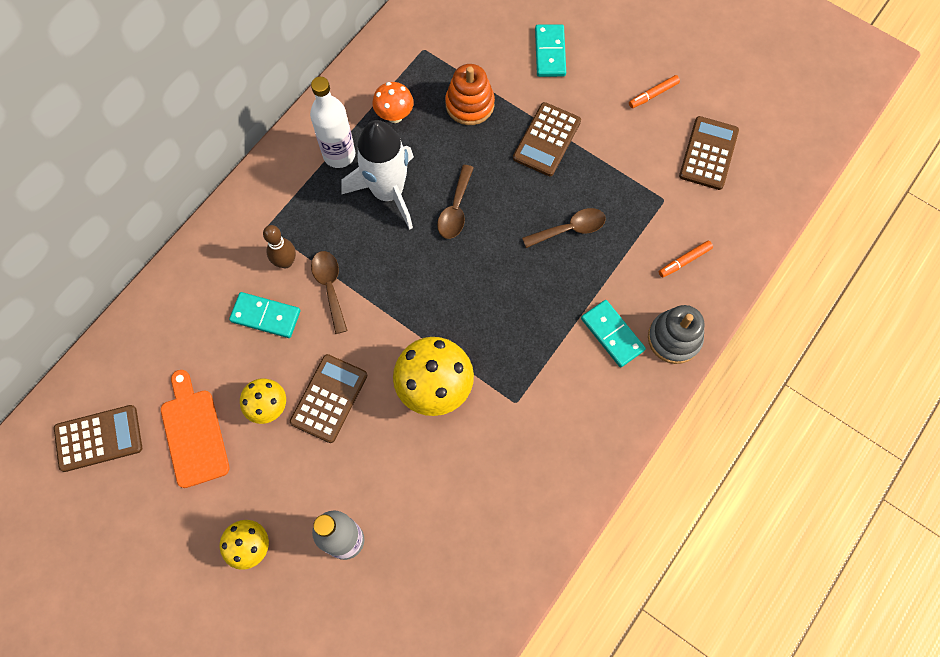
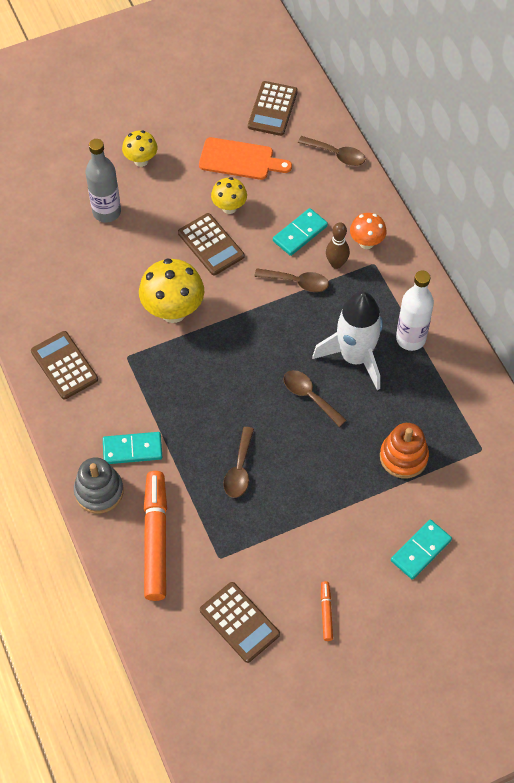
camera: 120 degrees right, 10 degrees down
orange mushroom [372,82,414,123] -> orange mushroom moved to [350,213,387,249]
brown calculator [513,102,581,176] -> brown calculator moved to [31,331,98,399]
turquoise domino [535,24,566,77] -> turquoise domino turned 75 degrees counterclockwise [391,520,452,579]
orange marker [659,241,713,278] -> orange marker [144,471,167,601], size x2.27
none -> brown spoon [298,136,365,166]

